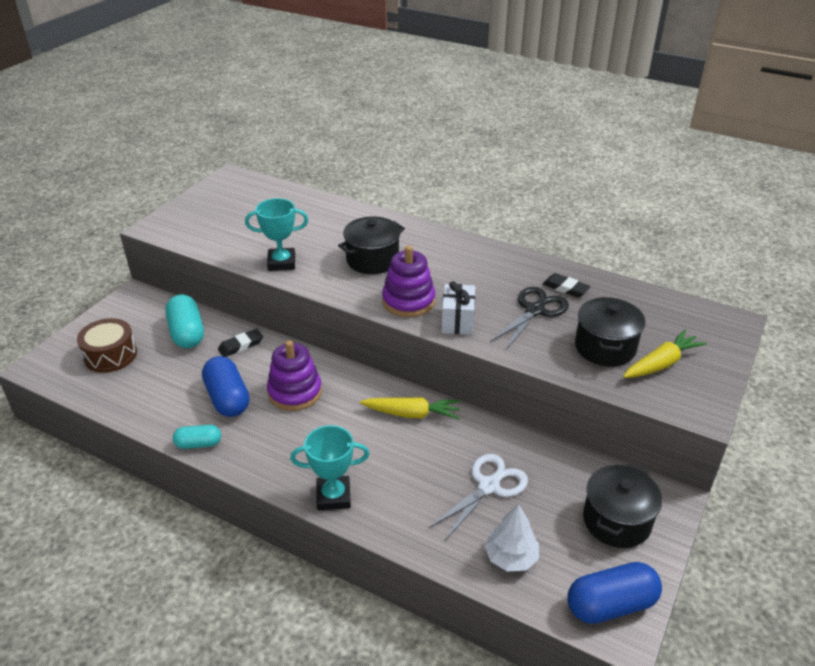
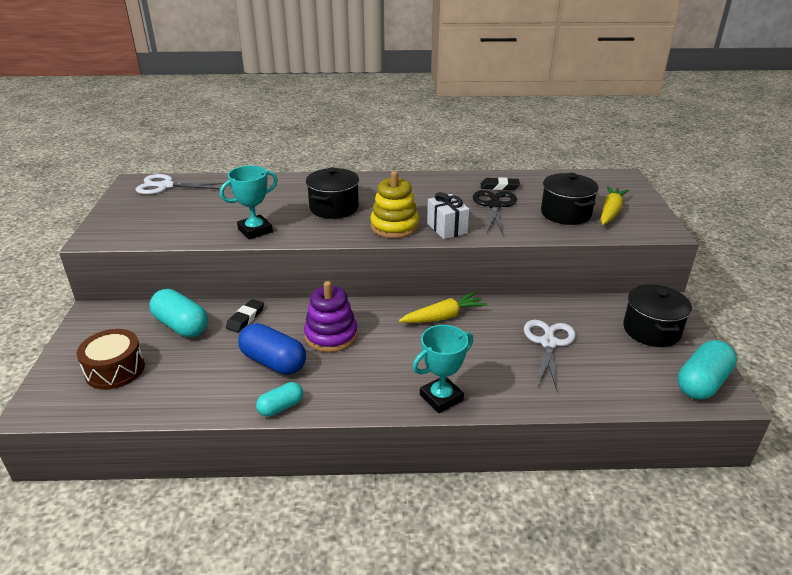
camera: 30 degrees left, 5 degrees down
purple stacking toy [382,246,435,317] -> yellow stacking toy [370,171,419,238]
white tree [484,504,539,572] -> none
blue capsule [568,562,662,624] -> turquoise capsule [678,340,737,400]
none -> white scissors [136,174,224,195]

